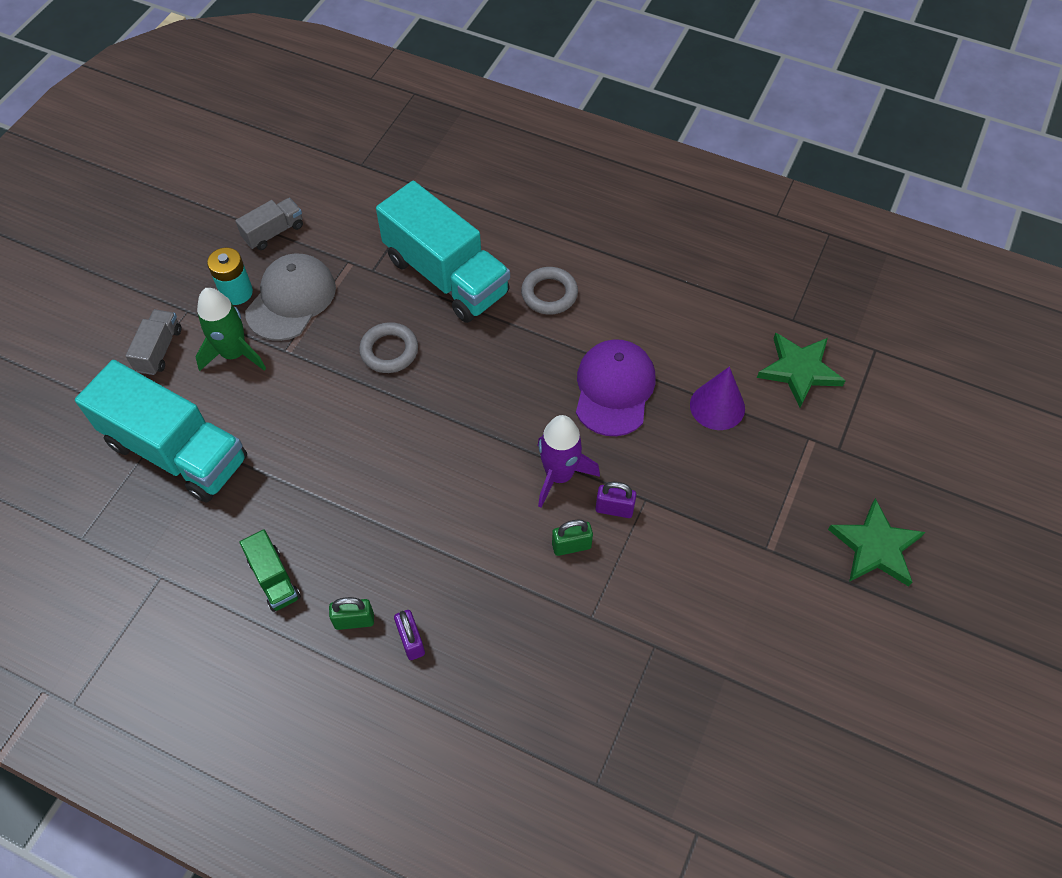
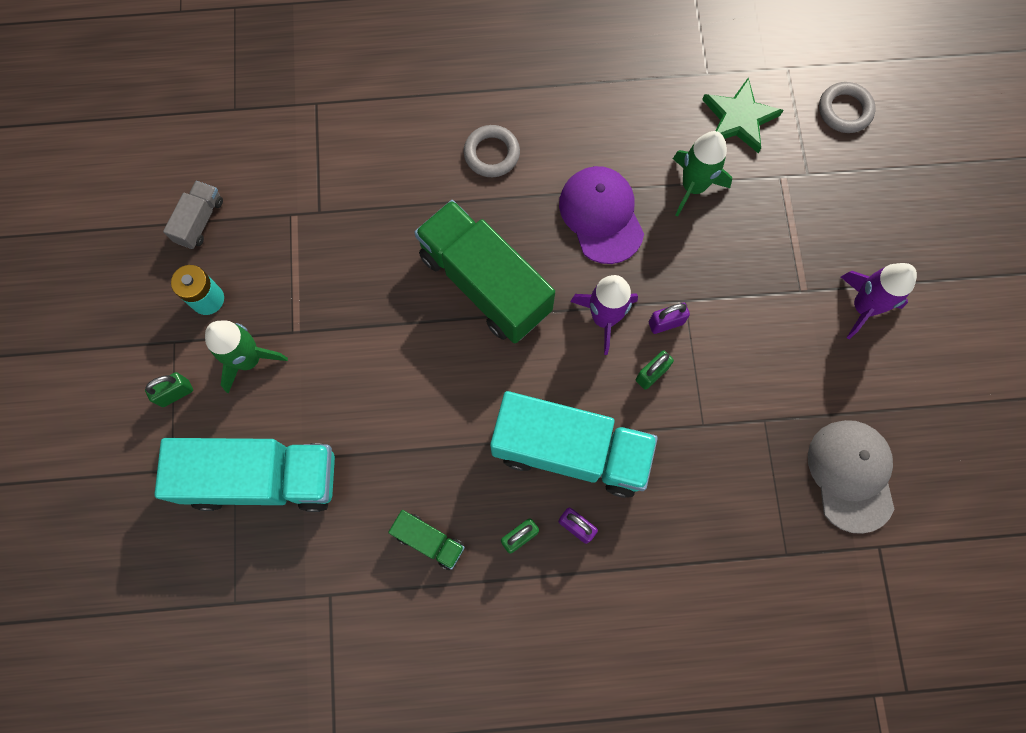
camera: 30 degrees left, 15 degrees up
grey truck [125,309,181,375] -> green padlock [145,372,193,407]
grey cap [245,253,336,341] -> grey cap moved to [808,420,894,534]
grey ring [359,322,418,373] -> grey ring moved to [819,82,876,133]
turquoise truck [376,181,510,323] -> turquoise truck moved to [490,391,658,498]
purple cone [690,367,745,430] -> green rocket [673,131,732,216]
green star [828,498,925,587] -> none
none -> green truck [414,200,555,343]
none -> purple rocket [841,263,917,339]

